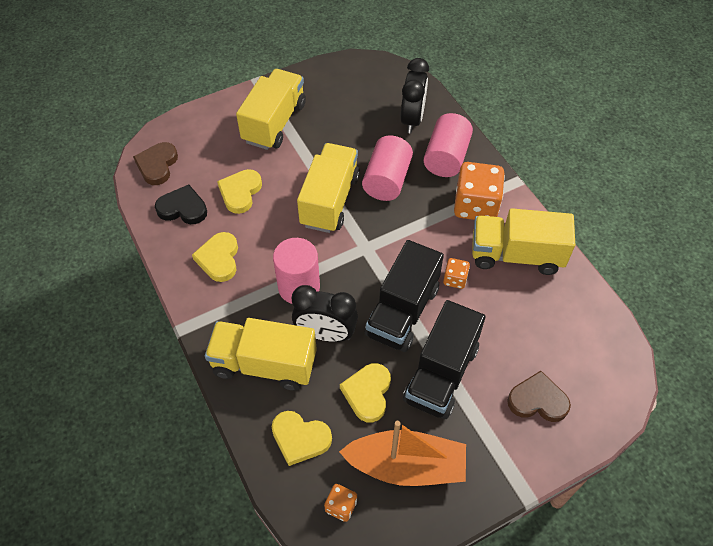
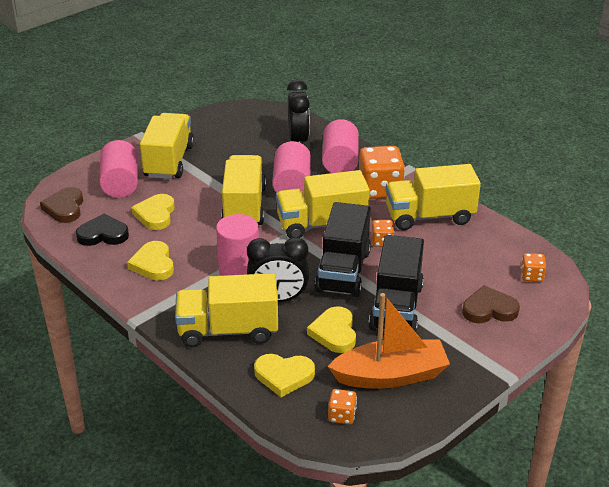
camera: 15 degrees left, 20 degrees down
none -> pink cylinder [99,140,138,198]
none -> yellow truck [276,170,370,238]
none -> orange dice [521,253,546,282]

